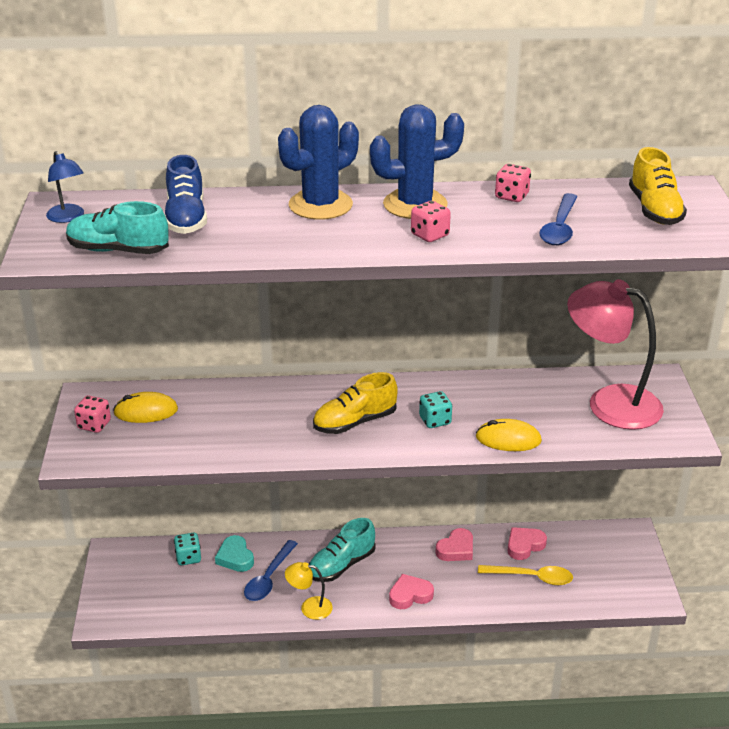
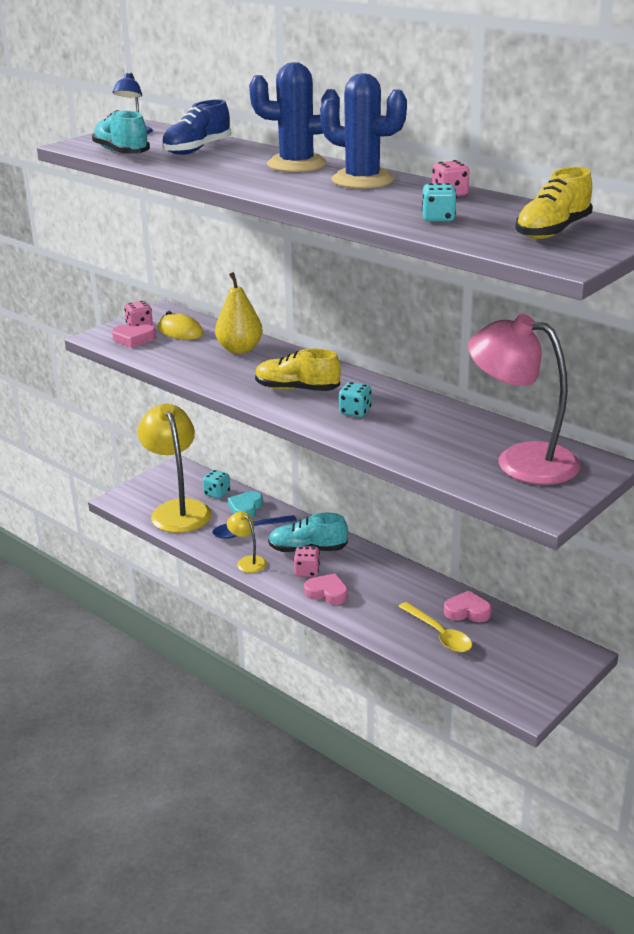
camera: 45 degrees right, 5 degrees down
pink dice [411,201,451,242] -> pink dice moved to [294,546,320,577]
pink heart [435,528,473,561] -> pink heart moved to [112,324,156,348]
yellow mouse [476,419,542,451] -> none
blue spoon [539,193,577,245] -> turquoise dice [422,183,457,222]
pink lamp [567,279,664,430] -> pink lamp turned 45 degrees counterclockwise [468,314,581,485]
none -> yellow lamp [137,404,212,533]
none -> yellow pear [215,272,263,354]

